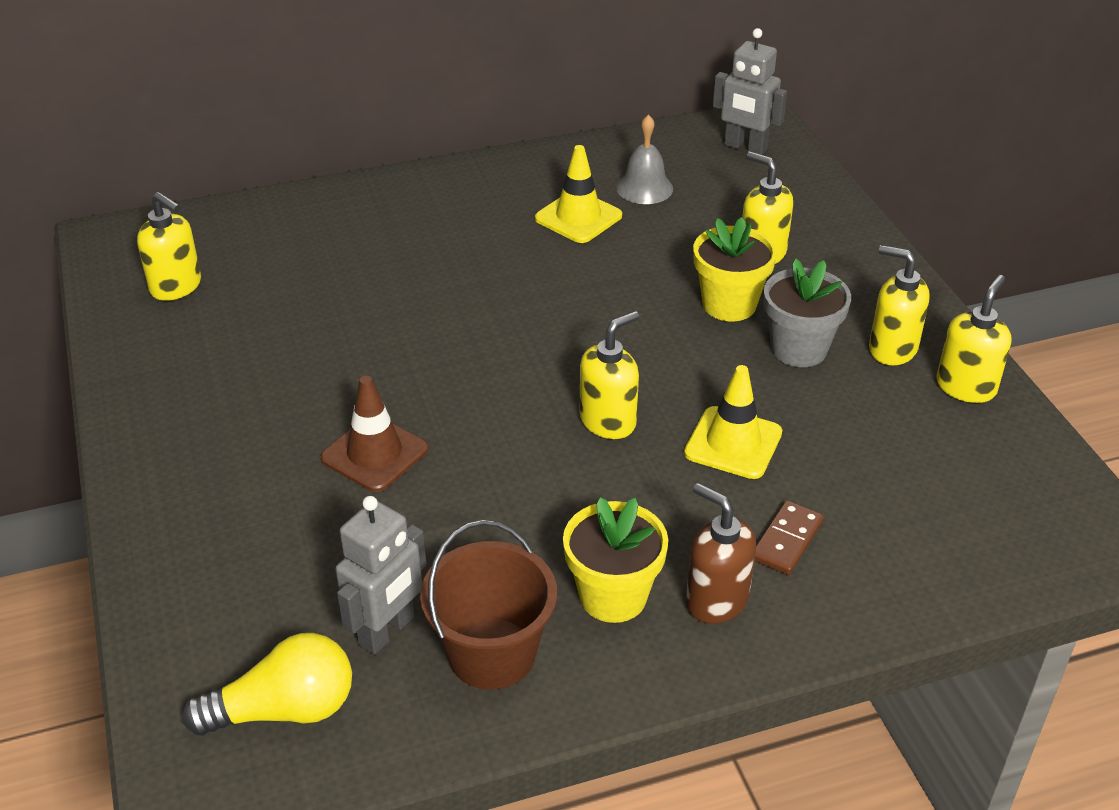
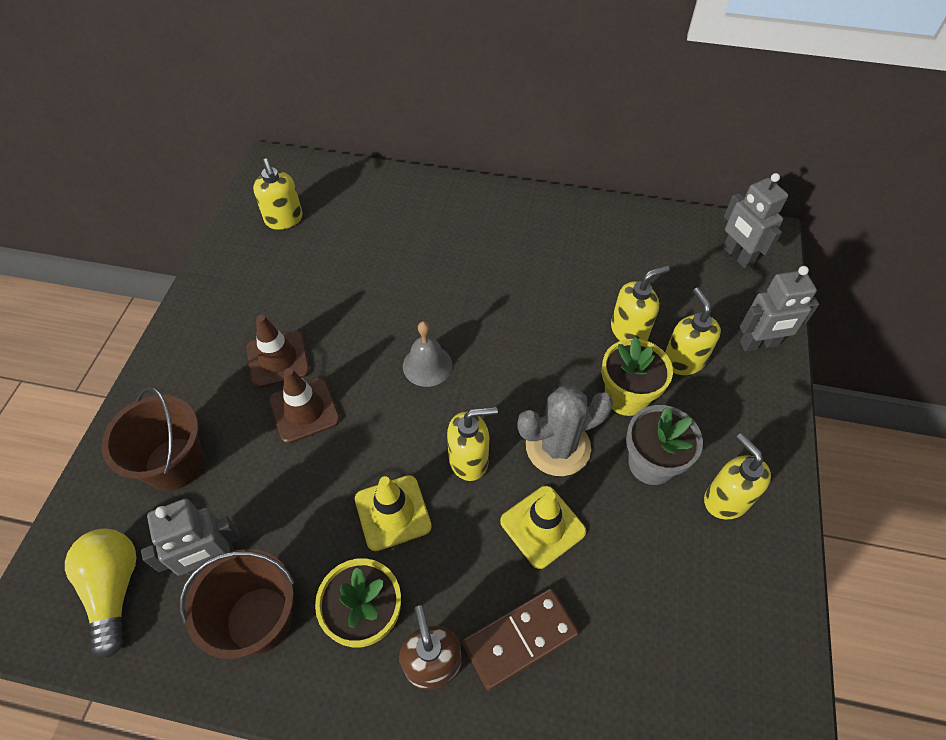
camera: 30 degrees right, 15 degrees up
yellow light bulb [182,633,352,736] -> yellow light bulb turned 120 degrees counterclockwise [65,529,136,658]
yellow traffic cone [535,145,622,243] -> yellow traffic cone moved to [355,475,432,551]
grey bell [616,114,673,204] -> grey bell moved to [403,321,452,387]
brown domino [755,500,824,575] -> brown domino [462,588,579,691], size x1.50
yellow soap dispenser [937,275,1011,403] -> yellow soap dispenser moved to [611,265,669,341]
none -> brown bucket [101,386,204,491]
none -> brown traffic cone [247,315,310,388]
none -> grey cactus [517,386,613,476]
none -> grey robot [740,266,819,352]

